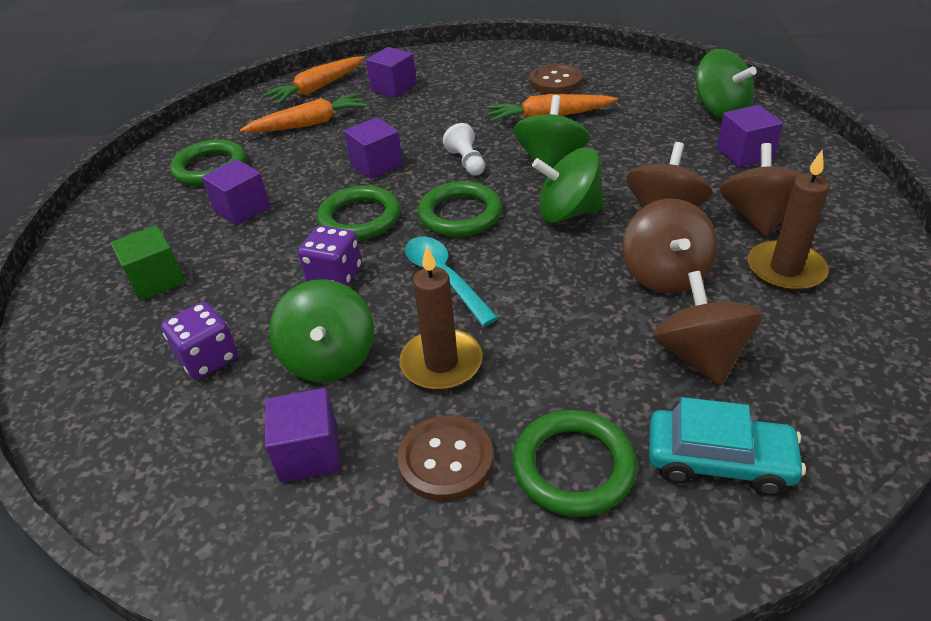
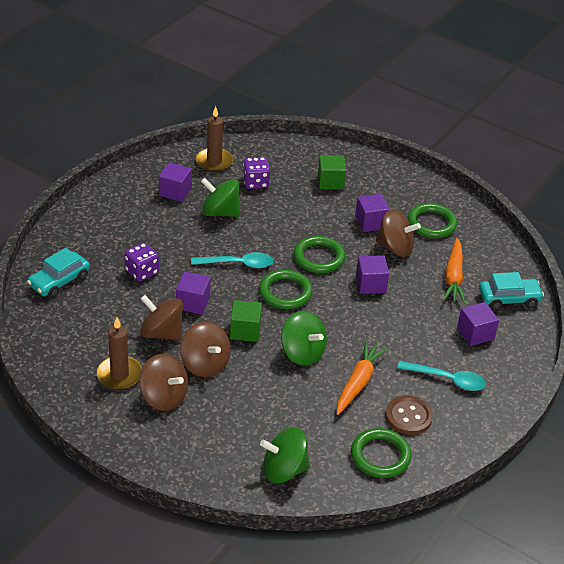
camera: 115 degrees right, 0 degrees up
orange carrot [263,56,365,104] -> turquoise car [479,272,544,310]
purple dice [298,225,362,286] -> purple dice moved to [124,242,159,282]
brown button [397,416,493,501] -> none
brown candle [399,245,482,390] -> brown candle moved to [196,106,233,172]
white pawn [443,123,485,176] -> none
green ring [512,410,637,517] -> green ring moved to [351,428,412,478]
green spinning top [532,147,604,223] -> green cube [230,300,262,342]
brown spinning top [653,271,763,386] -> brown spinning top moved to [376,209,421,257]
purple cube [717,105,783,167] -> purple cube moved to [176,271,211,315]
none -> turquoise spoon [397,361,486,391]

